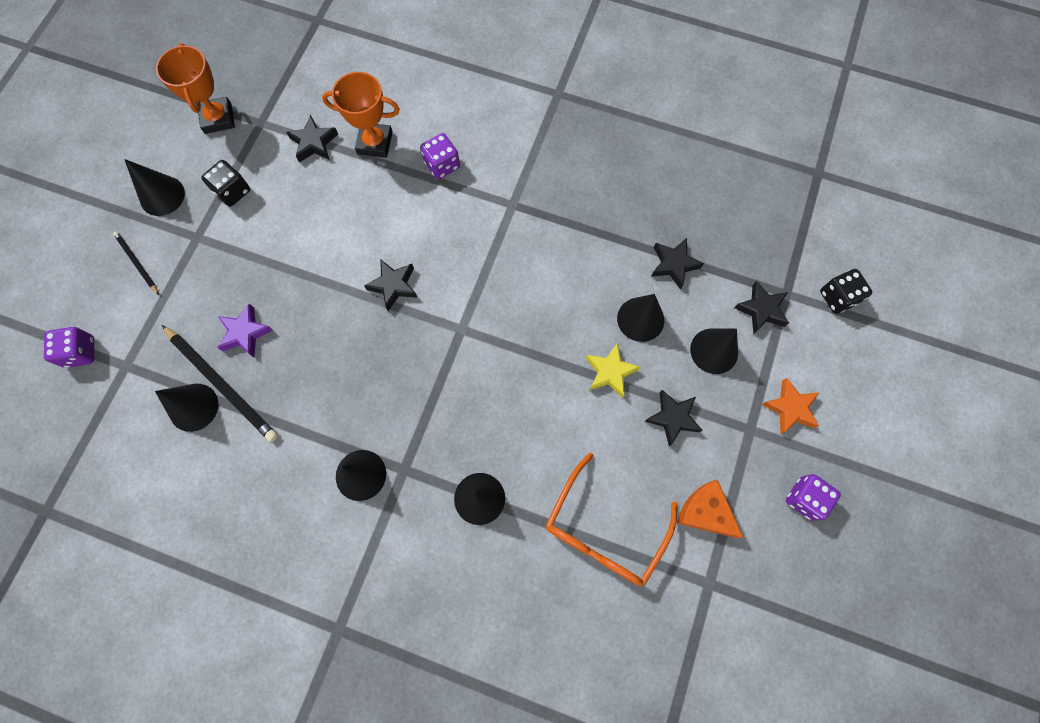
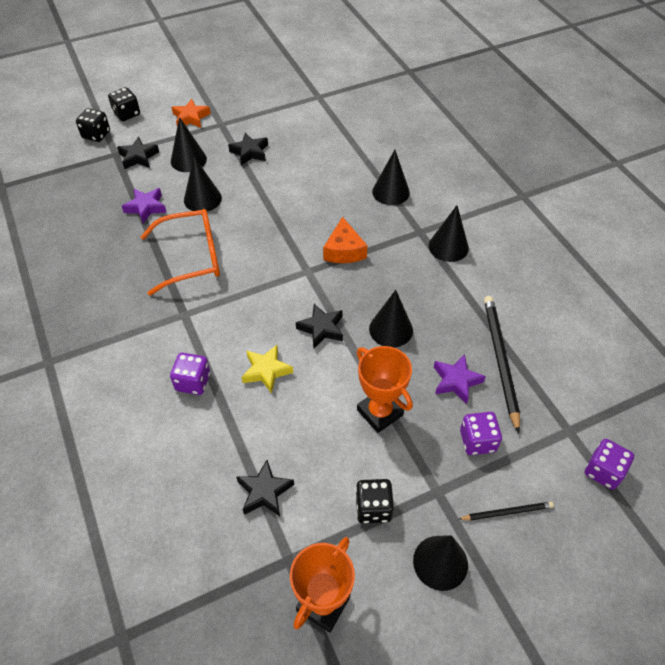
camera: 135 degrees left, 20 degrees down
black pencil [113,231,159,295] -> black pencil turned 105 degrees counterclockwise [459,502,554,521]
black cone [155,384,218,432] -> black cone moved to [369,290,413,348]
orange trophy [322,72,400,158] -> orange trophy moved to [357,346,413,433]
orange glasses [546,453,677,586] -> orange glasses moved to [140,209,220,296]
yellow star [586,342,640,398] -> yellow star moved to [242,345,293,394]
black star [651,238,704,290] -> purple star [122,188,167,223]
orange cheese [677,480,744,538] -> orange cheese moved to [323,217,368,263]
purple dice [786,474,841,521] -> purple dice moved to [460,412,502,455]
none -> black dice [108,87,140,121]

